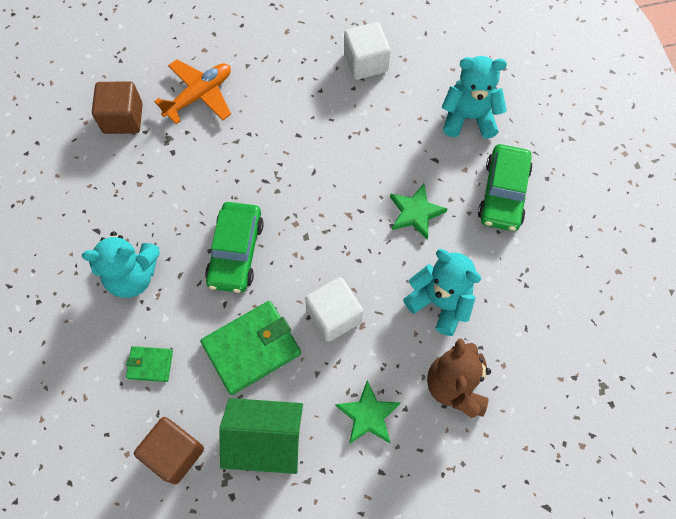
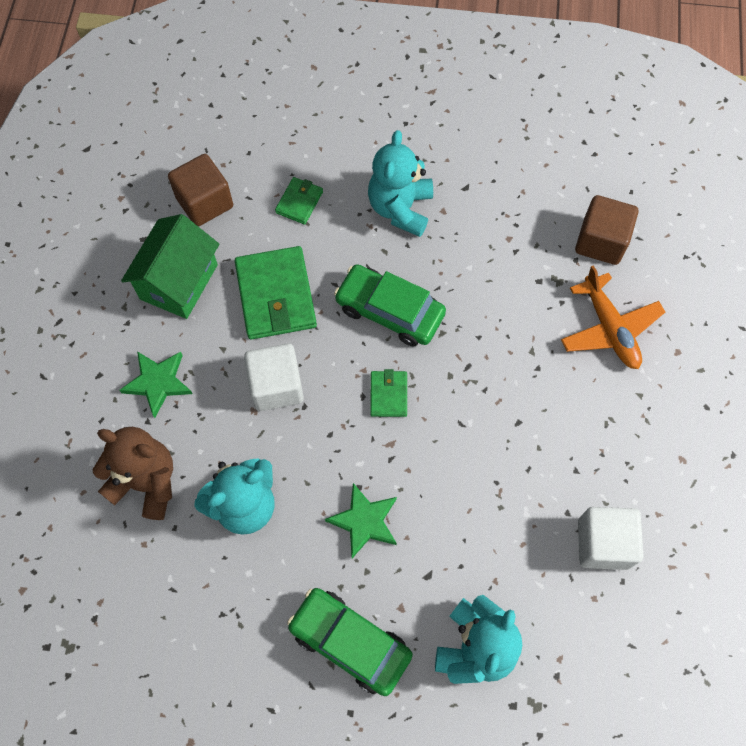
camera: 110 degrees right, 0 degrees up
none -> green wallet [370,369,407,417]

